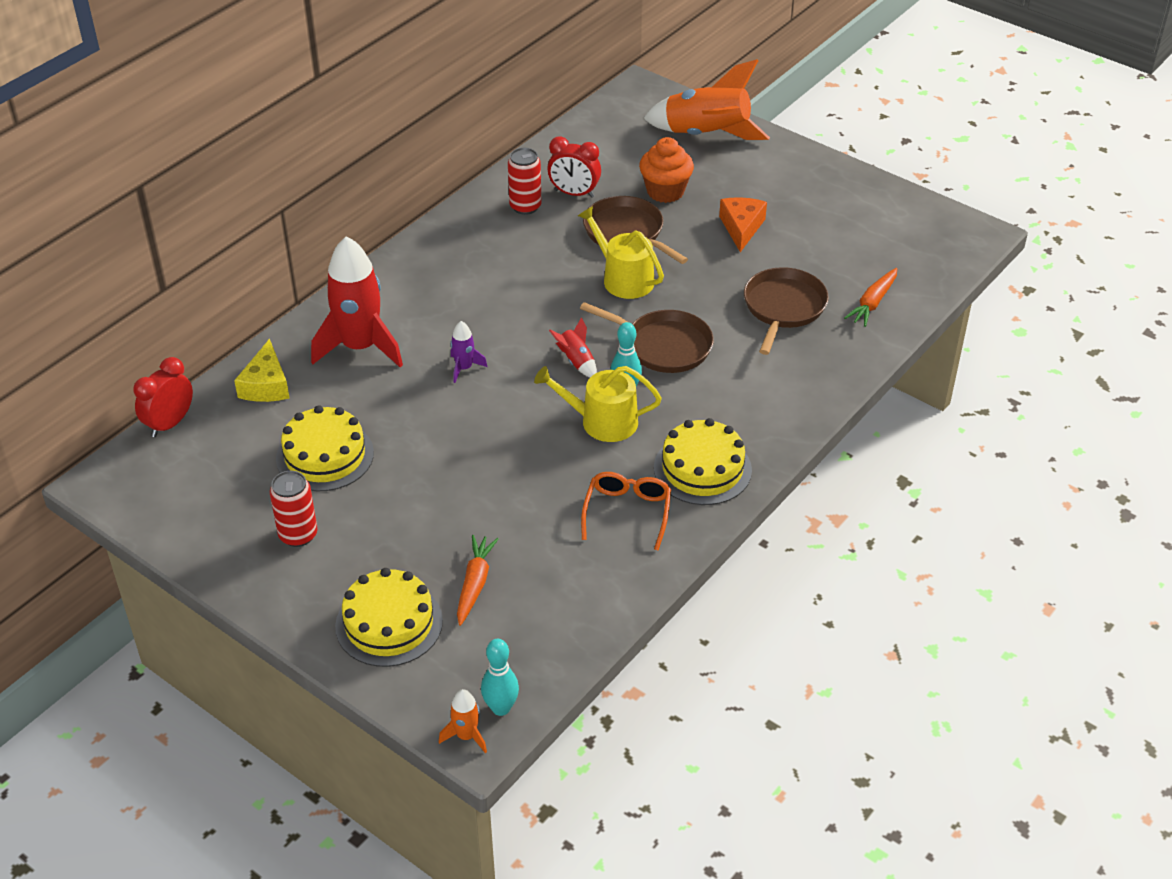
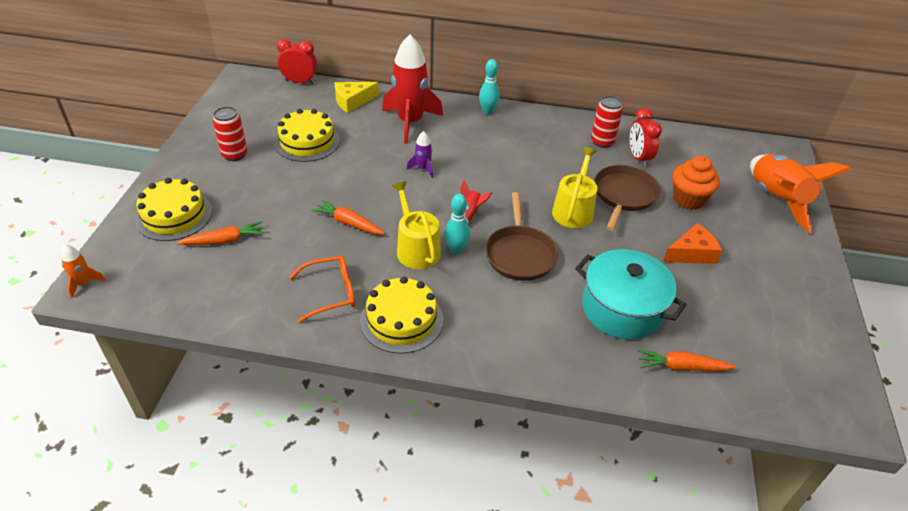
camera: 60 degrees right, 0 degrees up
turquoise bowling pin [481,639,519,716] -> turquoise bowling pin moved to [479,59,500,115]
brown pan [744,267,829,355] -> turquoise pot [575,249,686,340]
none -> orange carrot [311,199,385,234]

